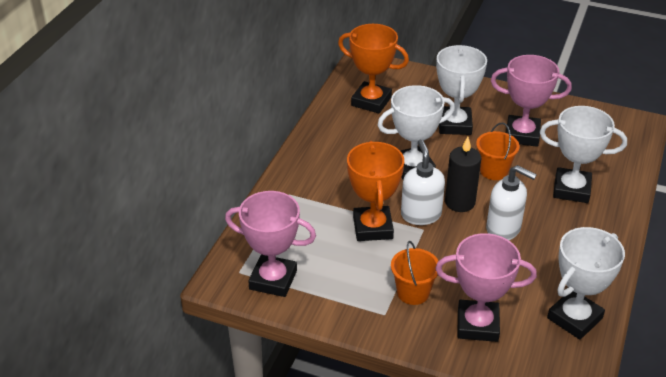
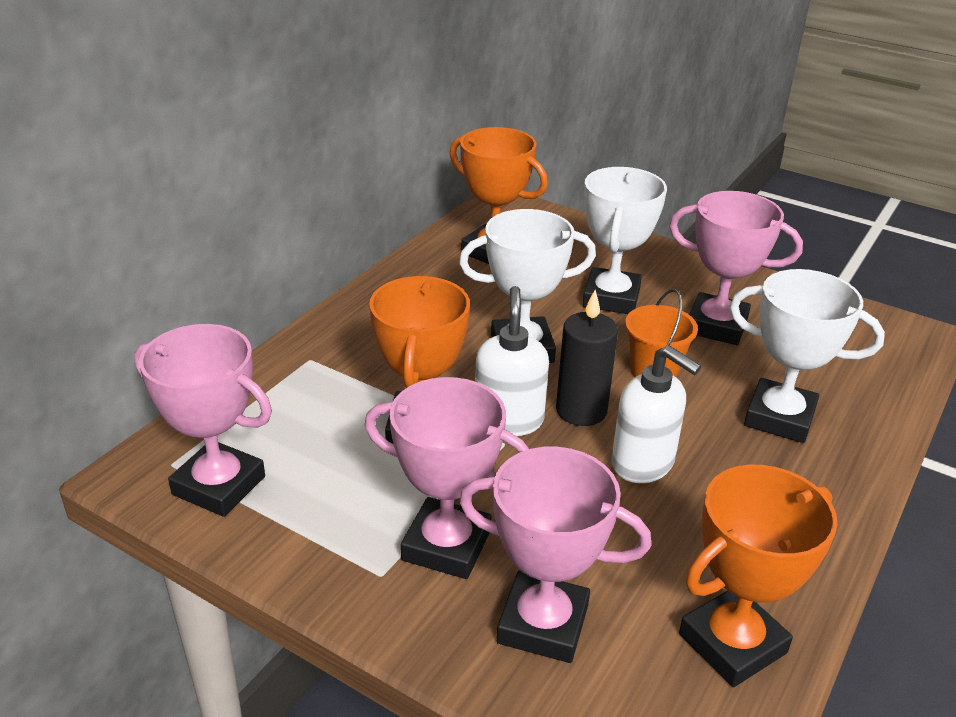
camera: 10 degrees right, 5 degrees down
orange bucket [391,241,438,305] -> pink trophy [365,377,529,579]
white trophy [547,227,625,339] -> orange trophy [679,465,838,687]

